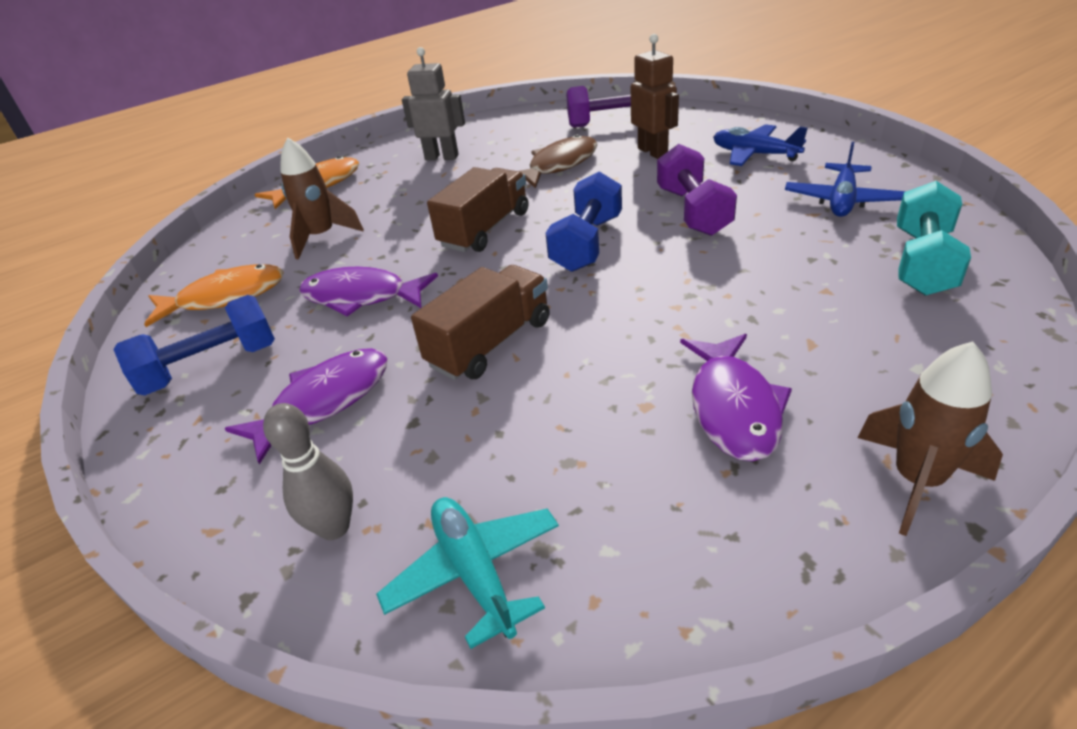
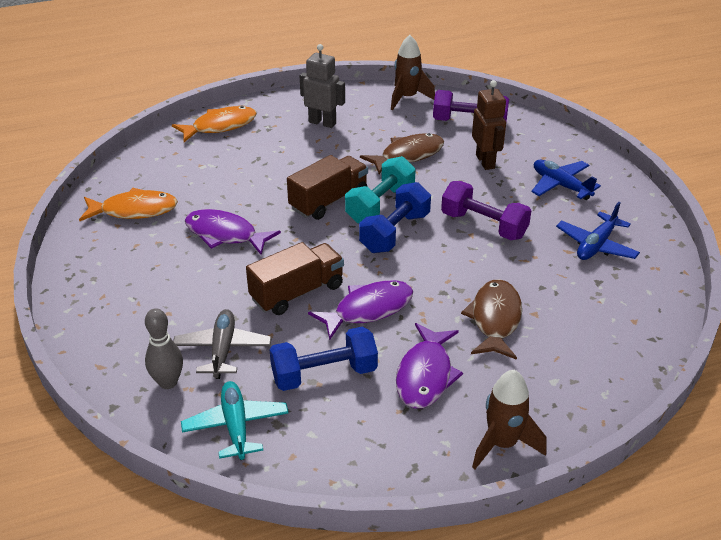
camera: 10 degrees right, 0 degrees up
blue dumbbell [113,295,275,395] -> blue dumbbell moved to [269,326,378,391]
purple fish [224,348,388,465] -> purple fish moved to [308,280,413,340]
brown rocket [280,138,364,260] -> brown rocket moved to [391,35,435,110]
purple dumbbell [657,144,737,236] -> purple dumbbell turned 60 degrees counterclockwise [441,181,531,240]
turquoise dumbbell [897,181,971,296] -> turquoise dumbbell moved to [345,156,416,224]
none -> grey plane [173,309,272,379]
none -> brown fish [461,279,522,360]

